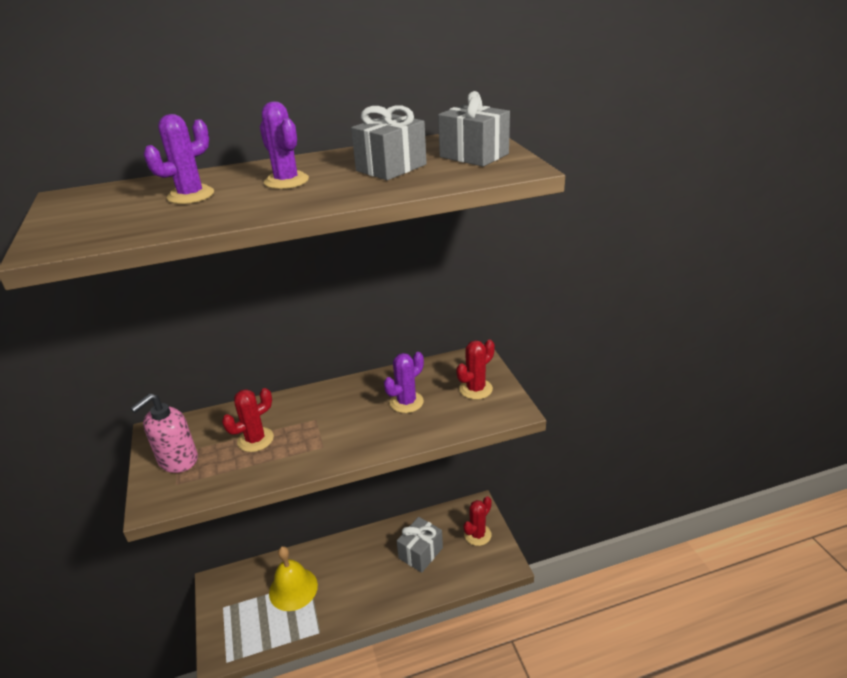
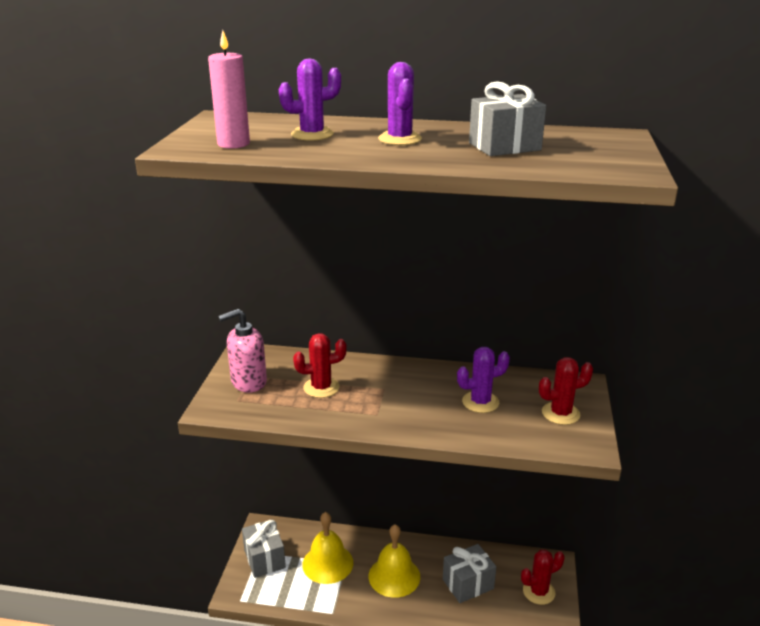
camera: 25 degrees right, 5 degrees down
grey gift [438,91,510,167] -> grey gift moved to [242,519,286,578]
none -> pink candle [208,30,250,149]
none -> yellow bell [369,524,420,598]

